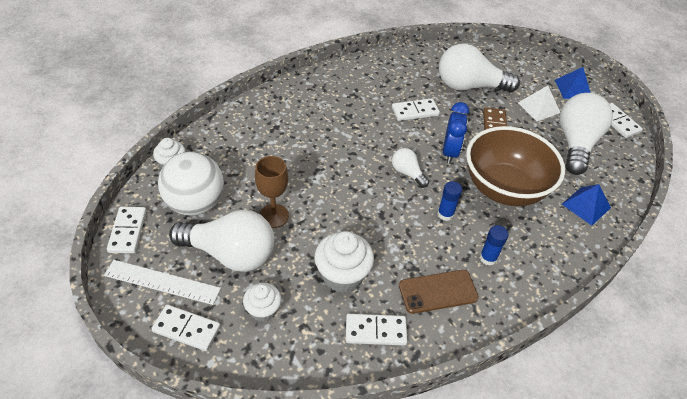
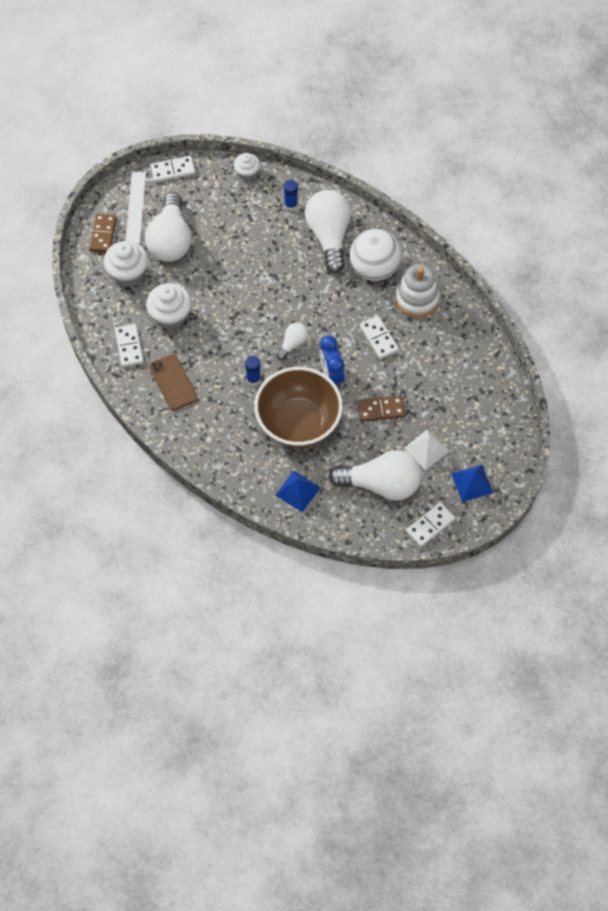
camera: 80 degrees right, 15 degrees up
white domino [151,305,220,351] -> brown domino [89,214,117,253]
white ball [158,152,224,216] -> white ball moved to [350,229,402,281]
white cupcake [243,283,281,322] -> white cupcake [104,241,148,287], size x1.62
brown goblet [255,156,289,228] -> none
white light bulb [439,44,520,92] -> white light bulb moved to [305,190,351,274]
blue clock [443,102,469,164] -> blue clock turned 75 degrees clockwise [319,336,344,388]
blue glue stick [480,225,509,266] -> blue glue stick moved to [284,180,298,211]
none -> white stacking toy [395,264,440,317]

